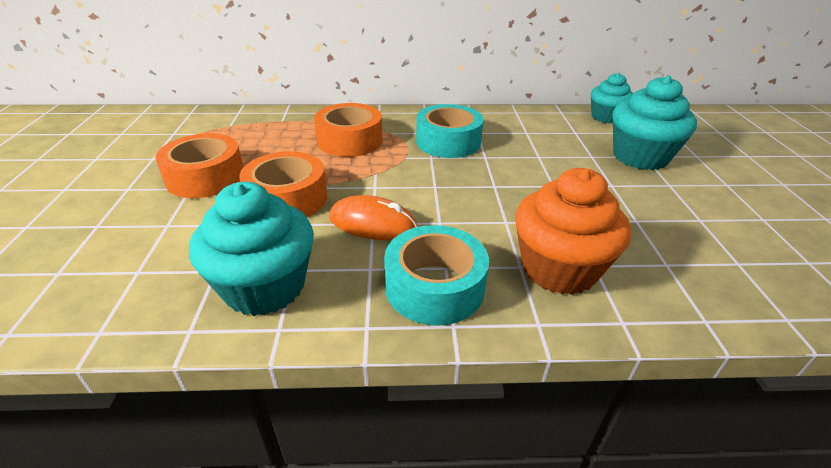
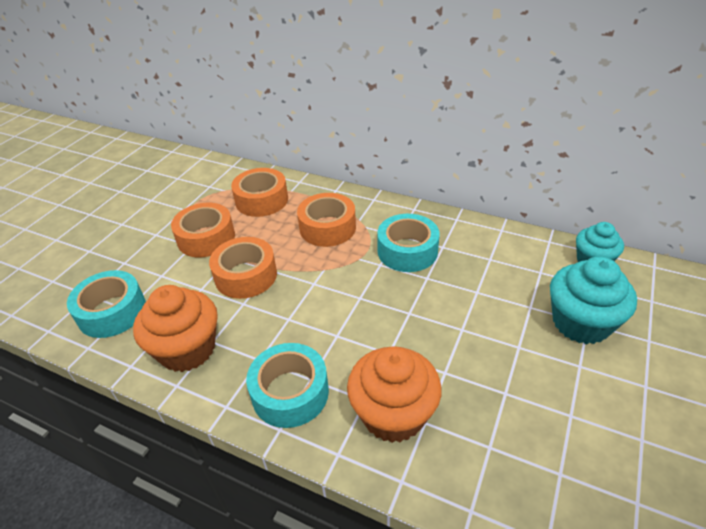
camera: 30 degrees right, 5 degrees up
turquoise cupcake [189,182,314,316] -> orange cupcake [133,285,218,372]
orange mouse [329,195,417,240] -> none
none -> turquoise tape [67,270,146,338]
none -> orange tape [231,168,288,217]

